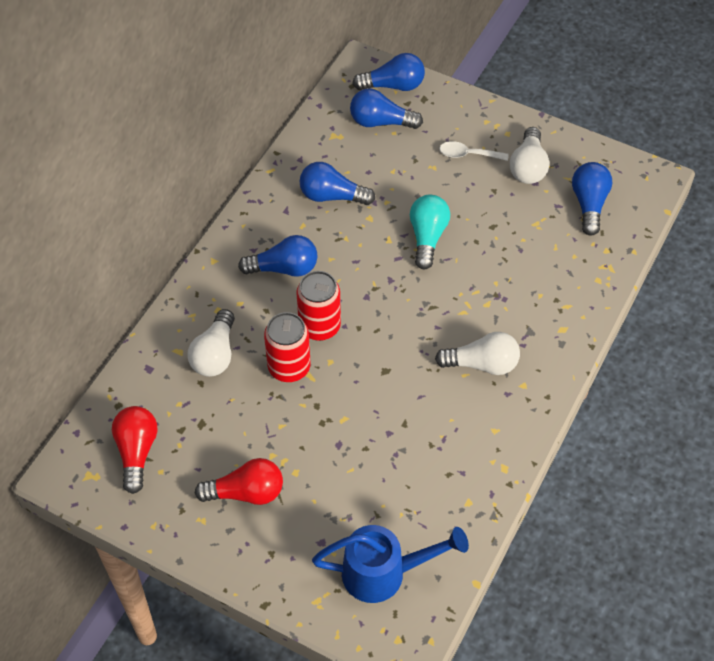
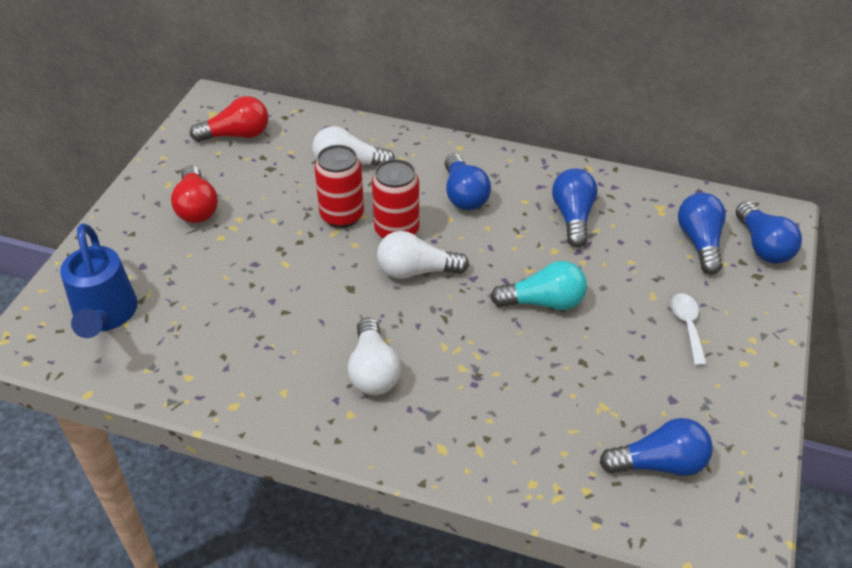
camera: 80 degrees right, 10 degrees down
white light bulb [510,127,549,184] -> white light bulb moved to [377,231,469,279]

